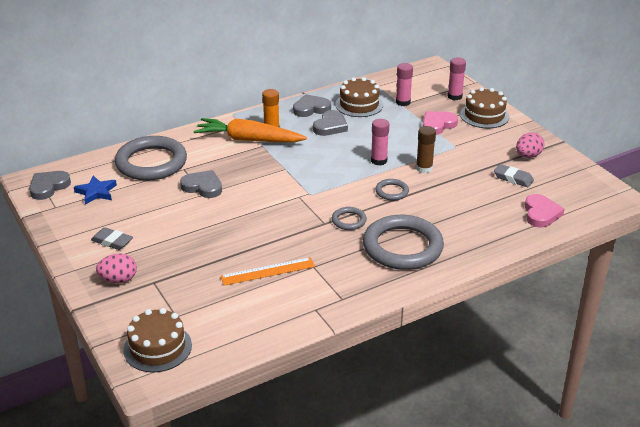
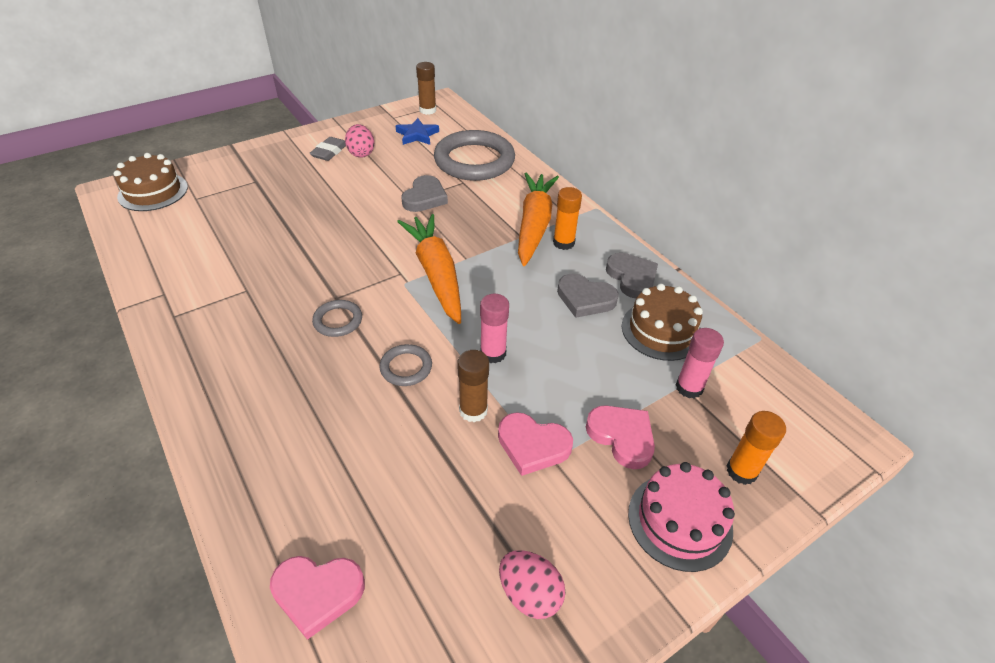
camera: 85 degrees right, 10 degrees up
grey heart [29,171,71,200] -> brown glue stick [416,62,436,115]
pink egg [96,254,137,283] -> pink egg moved to [345,124,374,158]
orange ruler [221,257,315,286] -> none
grey ring [363,215,444,270] -> none
pink glue stick [447,58,466,100] -> orange glue stick [726,411,786,485]
brown cake [460,87,509,128] -> pink cake [628,462,735,572]
grey eraser [494,164,534,187] -> none
none -> orange carrot [397,214,461,324]
none -> pink heart [498,412,573,476]

